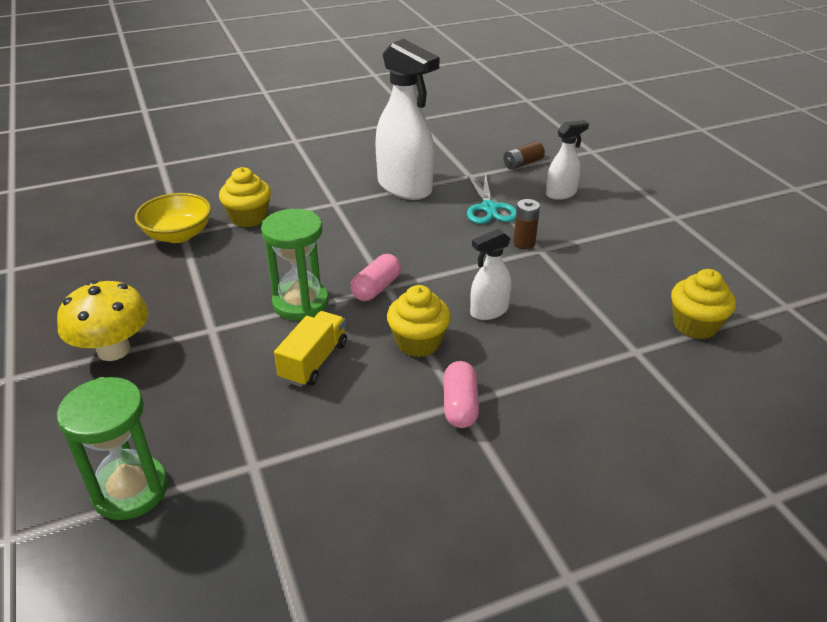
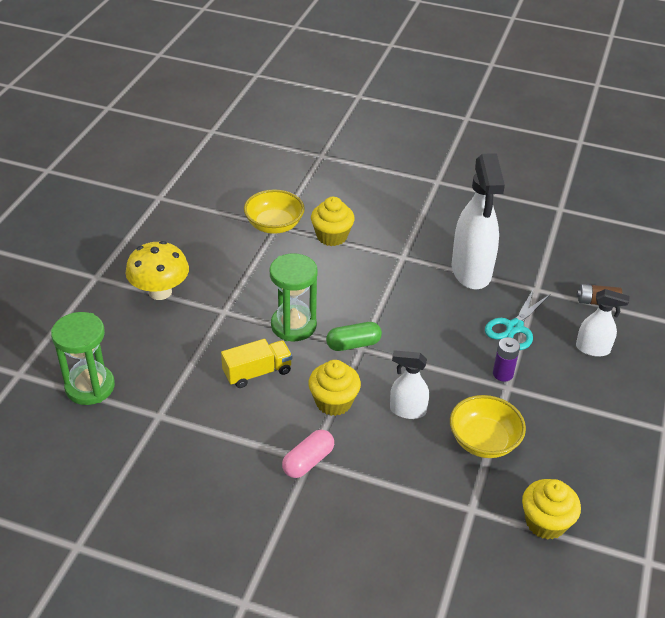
camera: 40 degrees right, 5 degrees up
pink capsule [350,254,401,301] -> green capsule [326,322,382,351]
brown battery [513,199,540,249] -> purple battery [493,337,520,382]
none -> yellow bowl [450,395,526,458]

